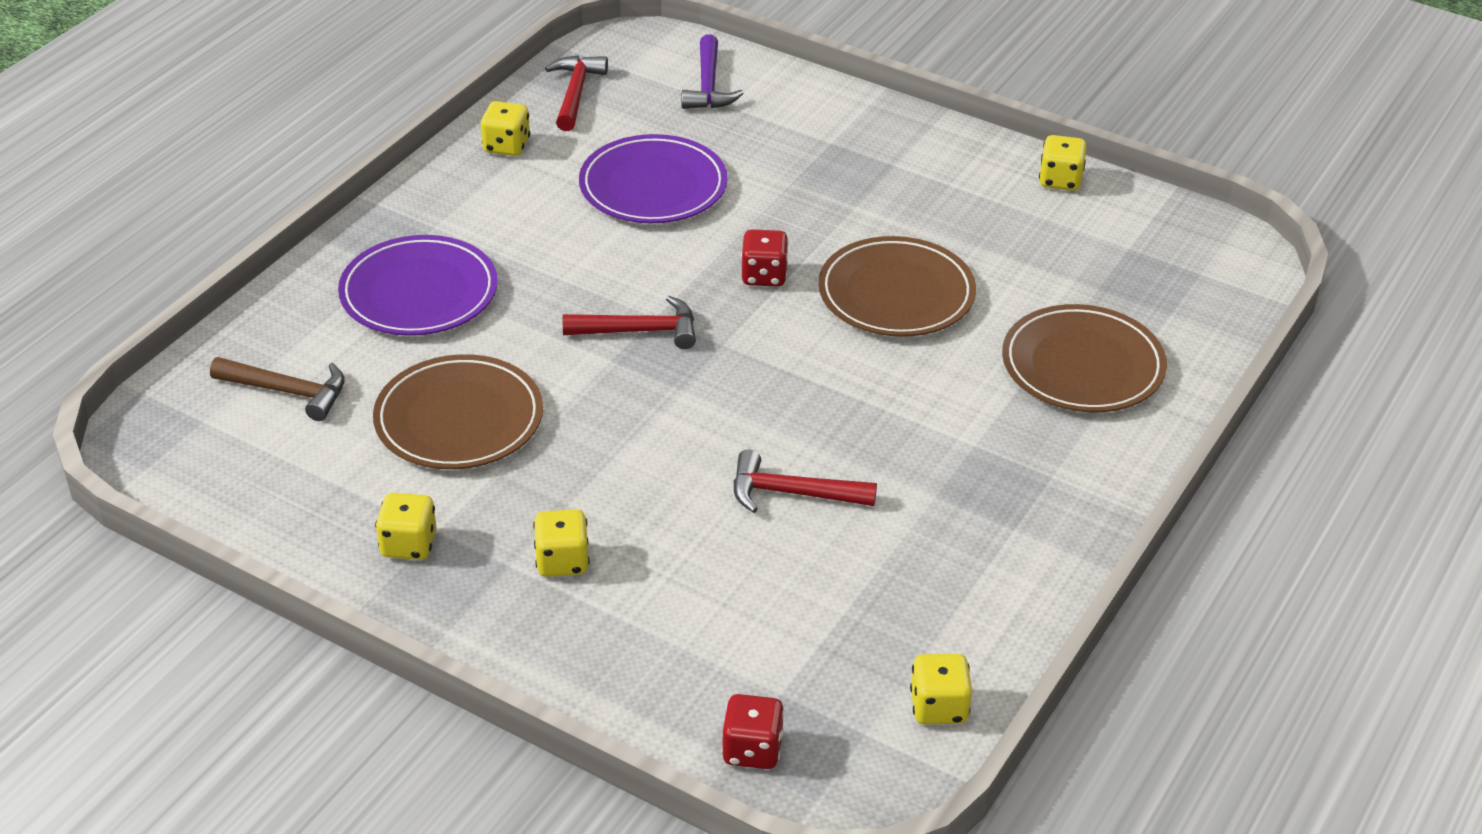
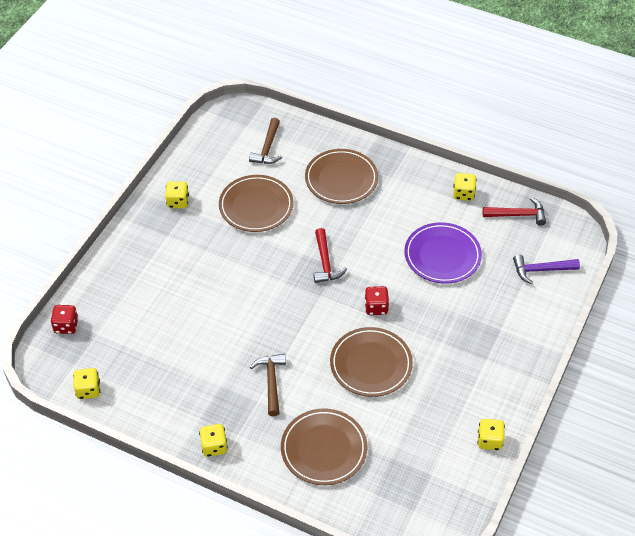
camera: 85 degrees right, 10 degrees up
purple plate [338,235,498,336] -> brown plate [305,149,378,204]
yellow dice [533,509,590,577] -> yellow dice moved to [199,424,228,457]
red hammer [734,449,877,513] -> none
none -> brown hammer [250,354,286,416]

